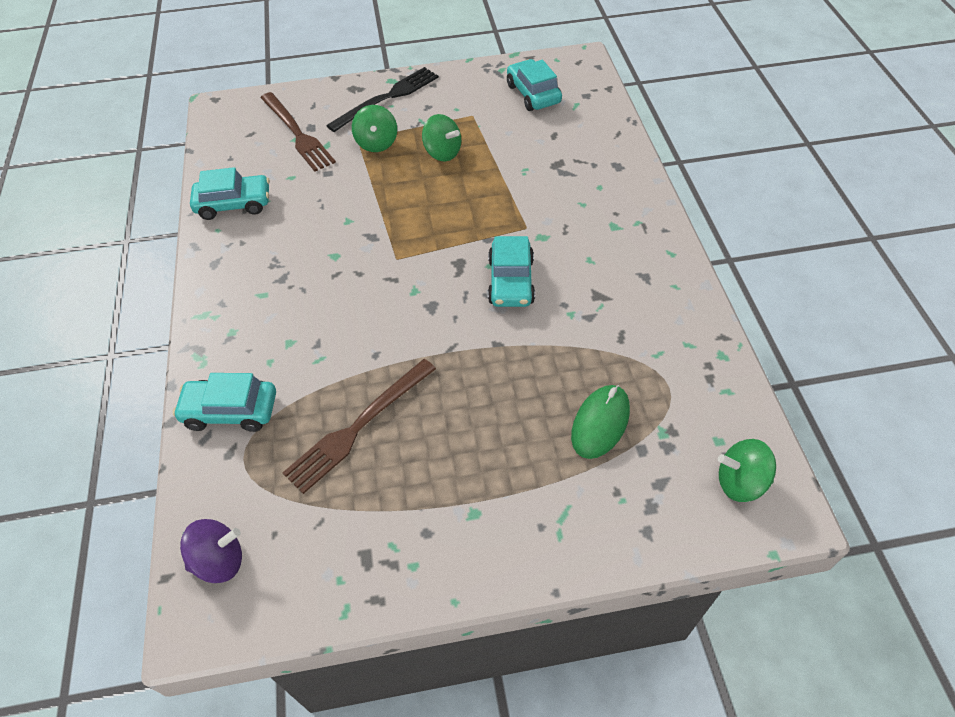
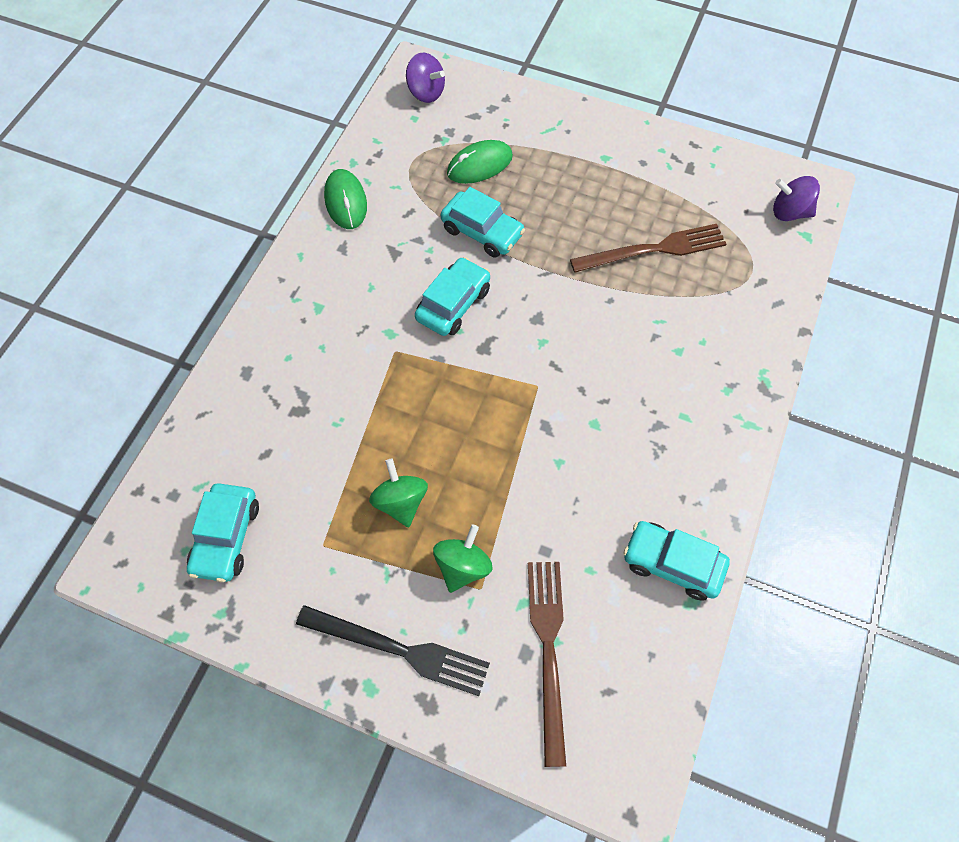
camera: 150 degrees left, 10 degrees up
turquoise car [173,373,276,432] -> turquoise car moved to [441,187,525,258]
black fork [326,67,439,132] -> black fork turned 150 degrees counterclockwise [296,605,490,696]
green spinning top [718,439,776,502] -> purple spinning top [406,53,445,103]
none -> green mouse [324,169,367,229]

